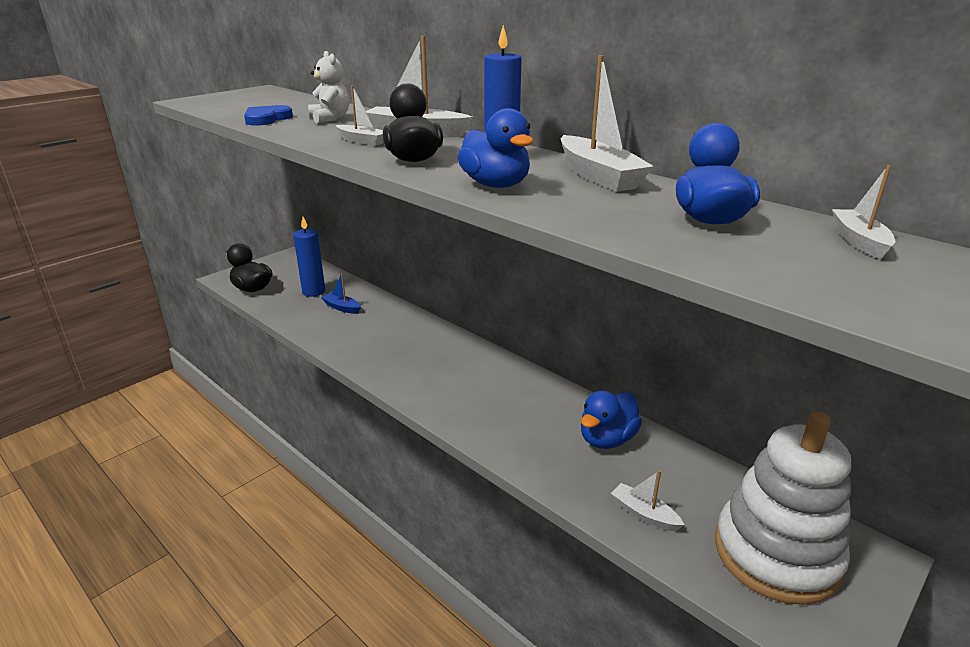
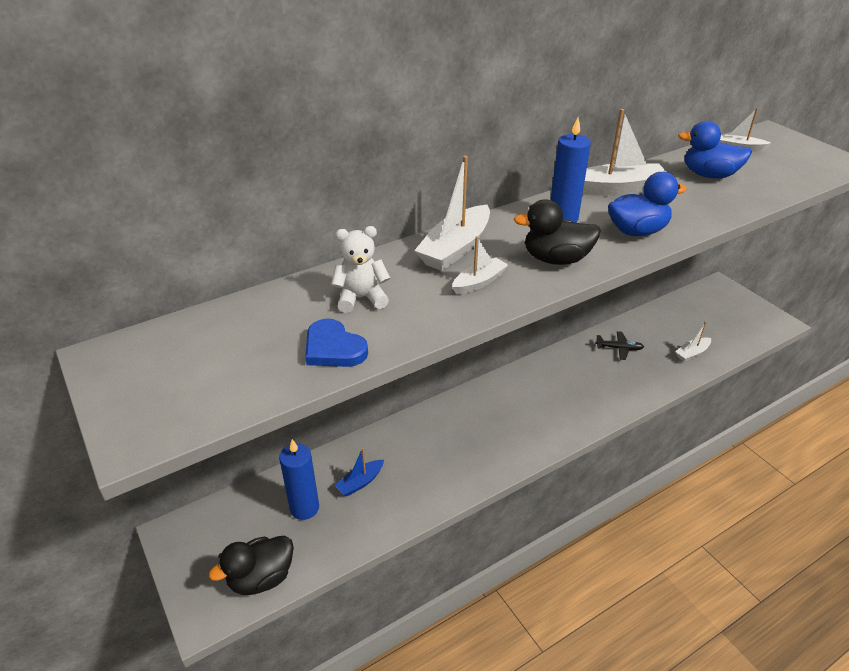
camera: 75 degrees left, 10 degrees up
blue duck [581,391,642,449] -> black plane [595,331,644,360]
white stacking toy [715,411,851,605] -> none

